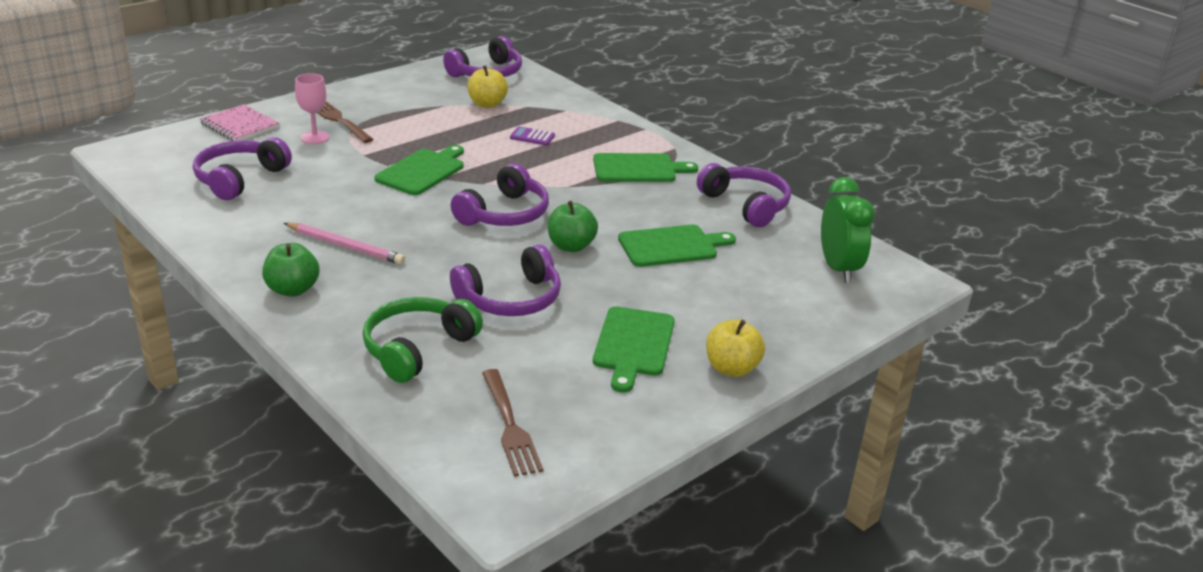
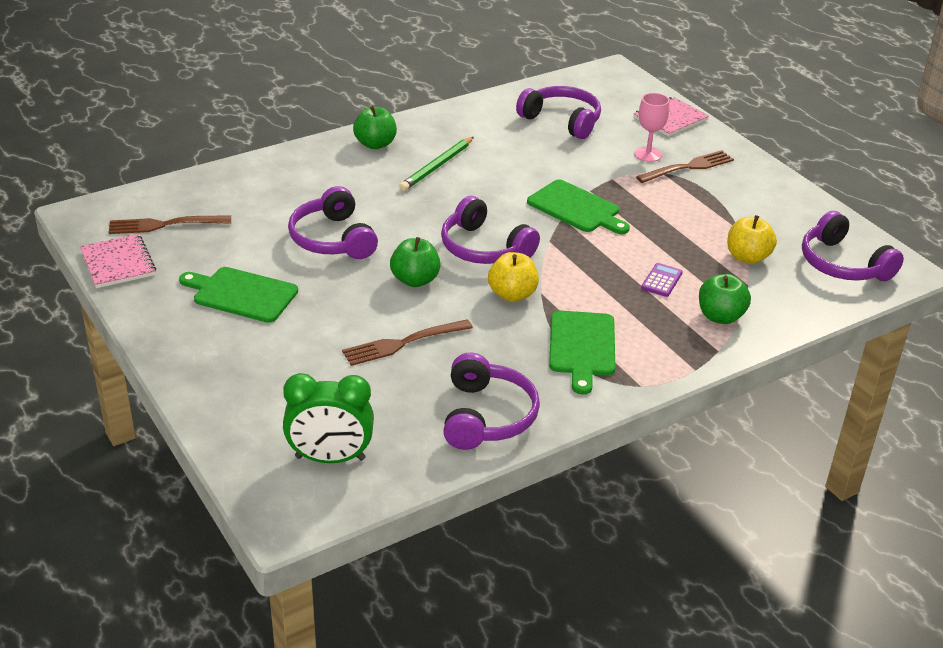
camera: 100 degrees right, 5 degrees up
pink pencil [284,223,405,265] -> green pencil [399,137,474,191]
green headphones [362,297,483,383] -> none
green cutting board [618,225,736,267] -> brown fork [342,319,473,366]
purple headphones [697,163,791,227] -> purple headphones turned 60 degrees counterclockwise [443,353,540,450]
yellow apple [706,319,765,377] -> yellow apple moved to [488,252,539,302]
none -> pink notebook [80,234,156,288]
none -> green apple [699,274,751,324]

